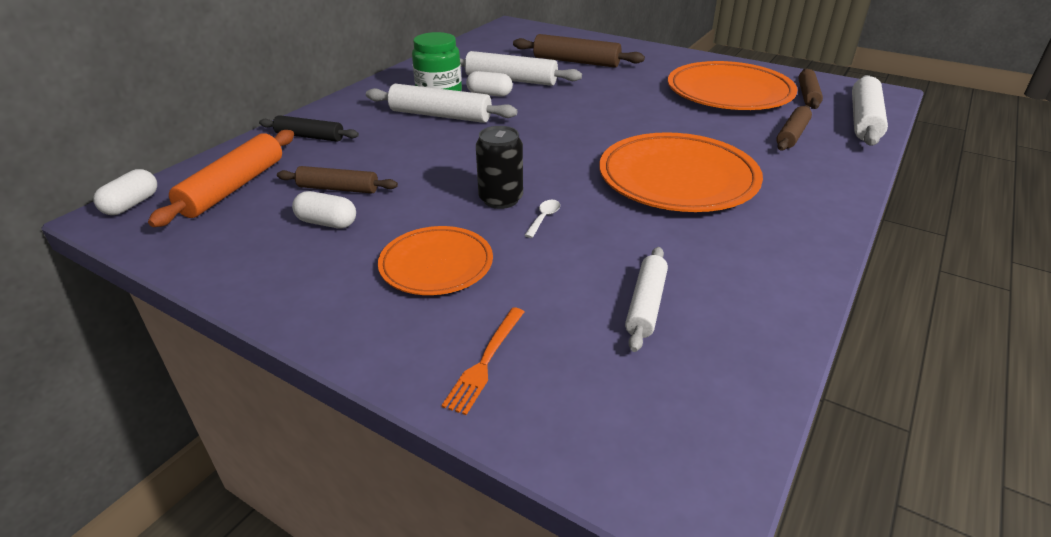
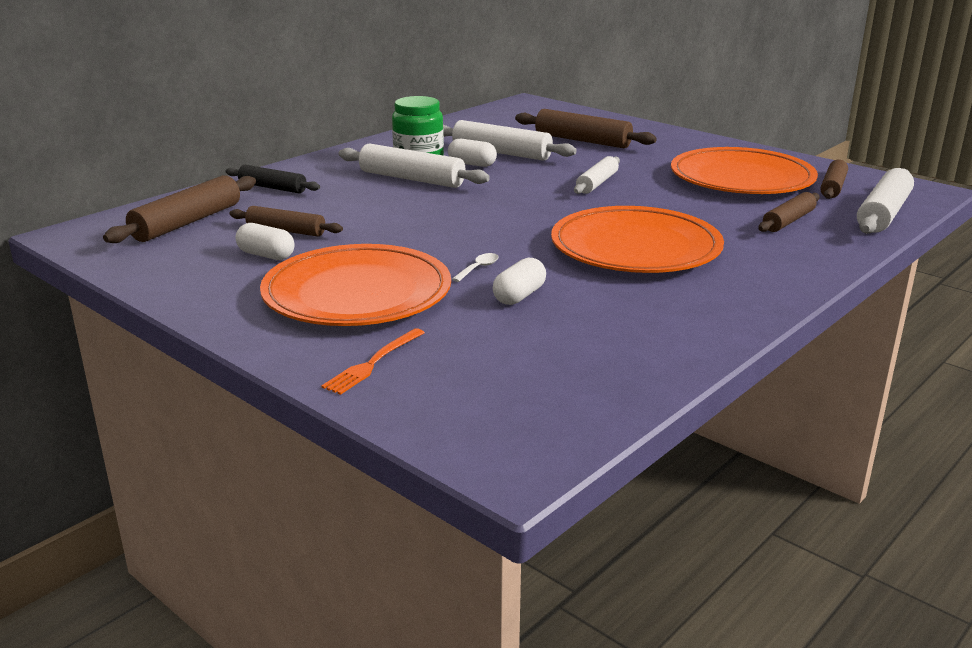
camera: 10 degrees right, 10 degrees down
white capsule [93,169,157,215] -> white capsule moved to [493,258,546,305]
orange rolling pin [148,130,294,227] -> brown rolling pin [103,175,256,243]
orange plate [378,226,493,295] -> orange plate [260,244,451,326], size x1.69
black can [476,126,523,209] -> none
white rolling pin [625,247,668,352] -> white rolling pin moved to [574,156,620,194]

